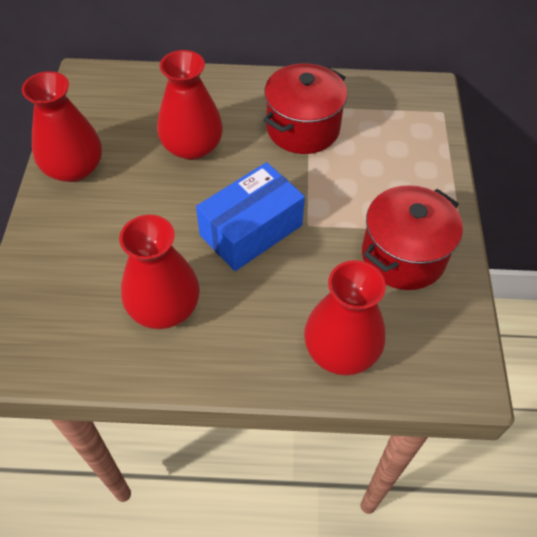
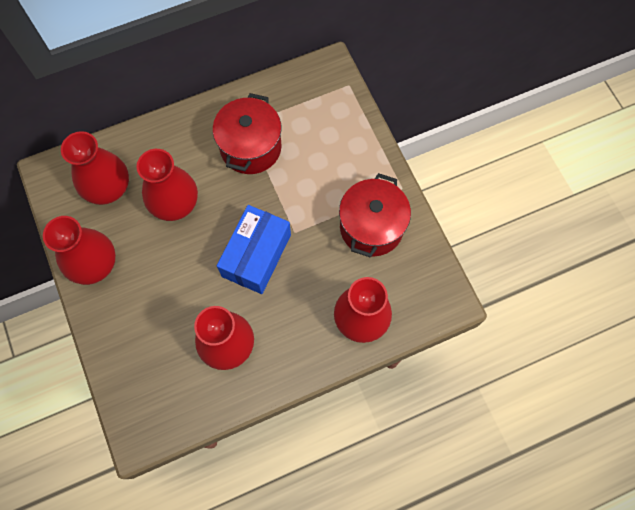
camera: 25 degrees left, 15 degrees up
none -> red vase [61,131,129,205]

